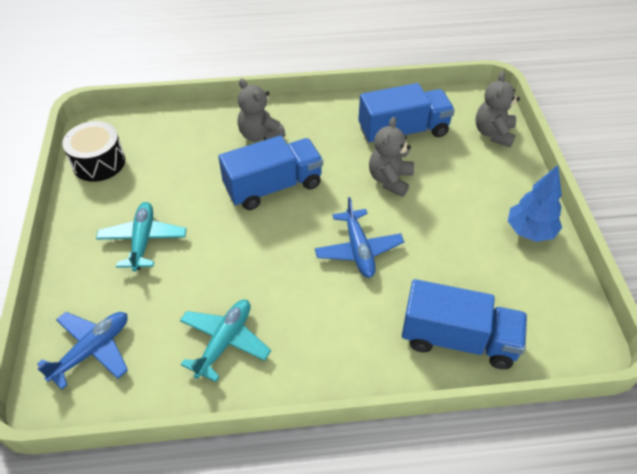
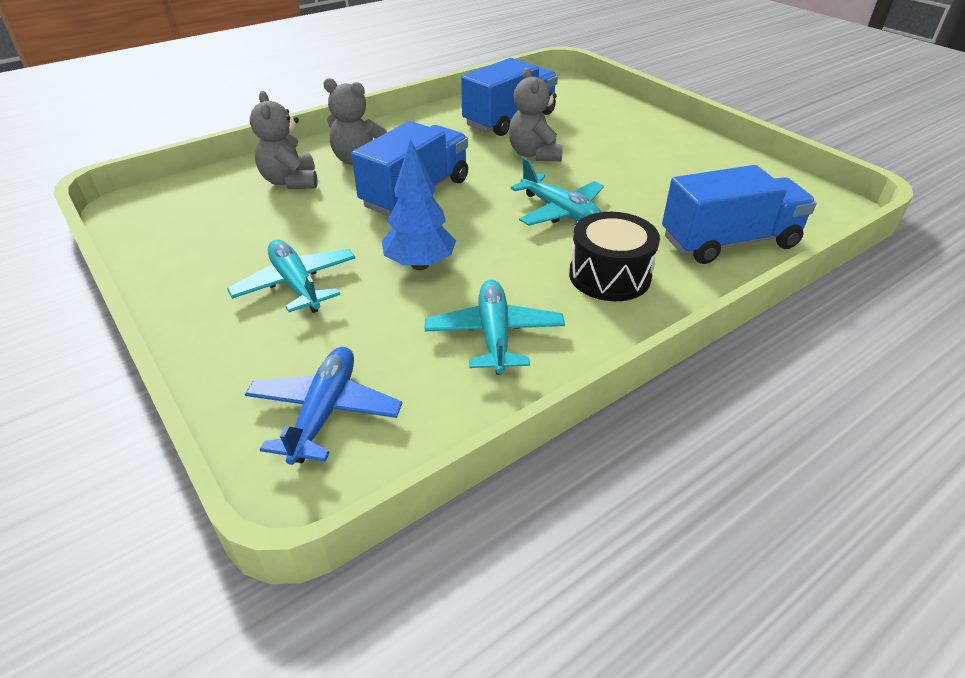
camera: 30 degrees left, 10 degrees down
black drum [62,121,125,182] -> black drum moved to [569,212,660,301]
blue plane [315,197,404,278] -> turquoise plane [510,158,604,226]
grey teddy bear [476,72,520,147] -> grey teddy bear moved to [250,91,318,189]
blue tree [508,165,562,242] -> blue tree moved to [382,139,456,270]

